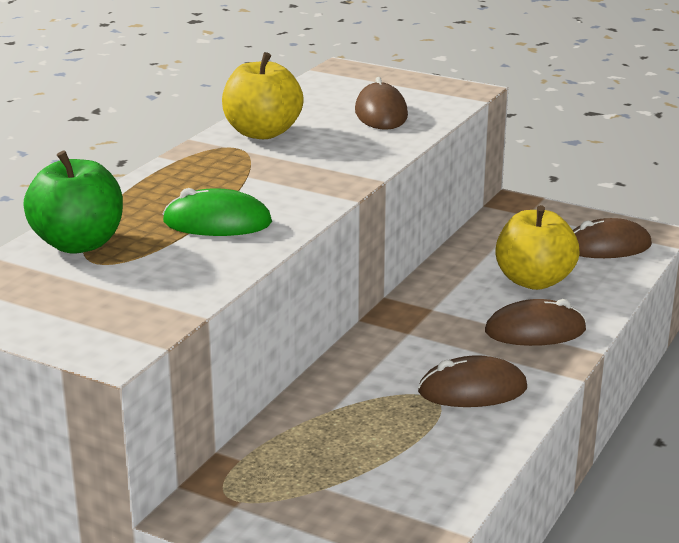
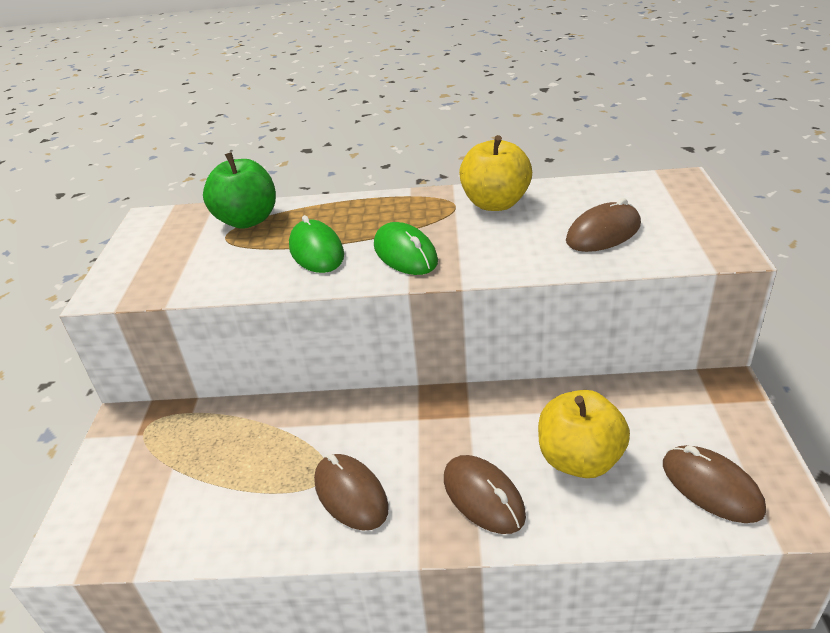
camera: 65 degrees right, 10 degrees up
none -> green mouse [374,222,438,275]

